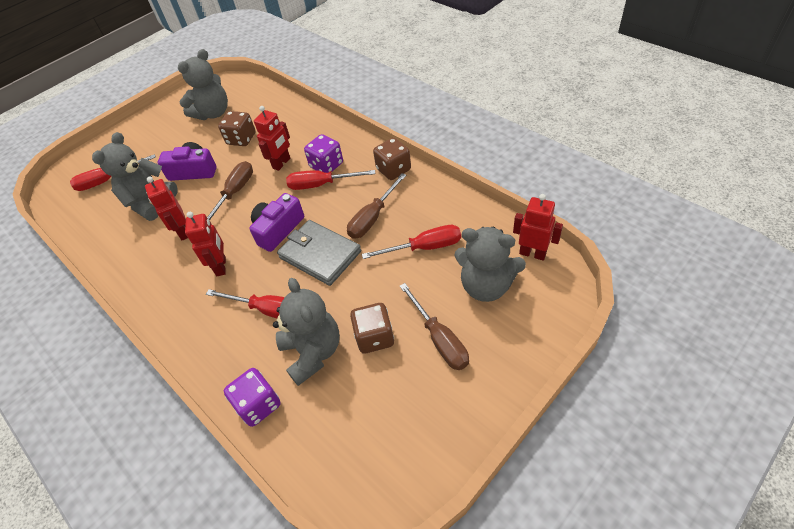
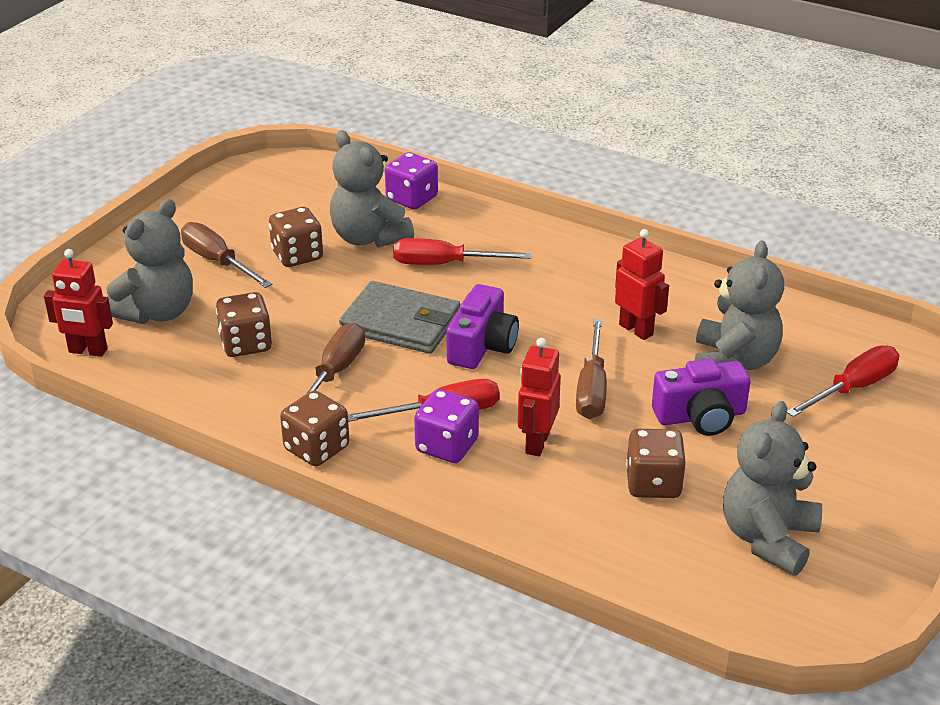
camera: 160 degrees right, 15 degrees down
red robot [185,212,226,276] -> none
red screwdriver [362,225,461,259] -> brown dice [216,292,272,357]
grey teddy bear [454,227,526,302] -> grey teddy bear turned 120 degrees clockwise [106,199,193,324]

